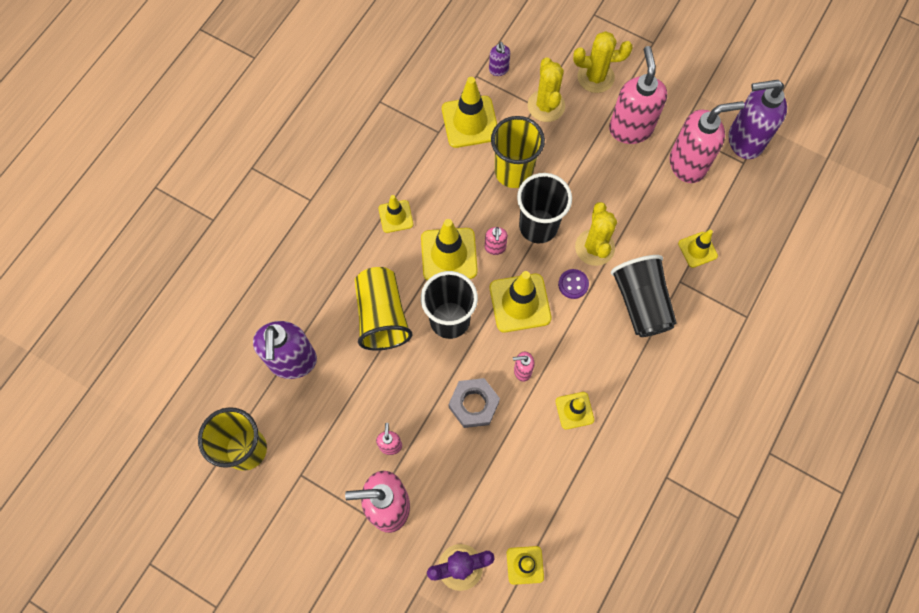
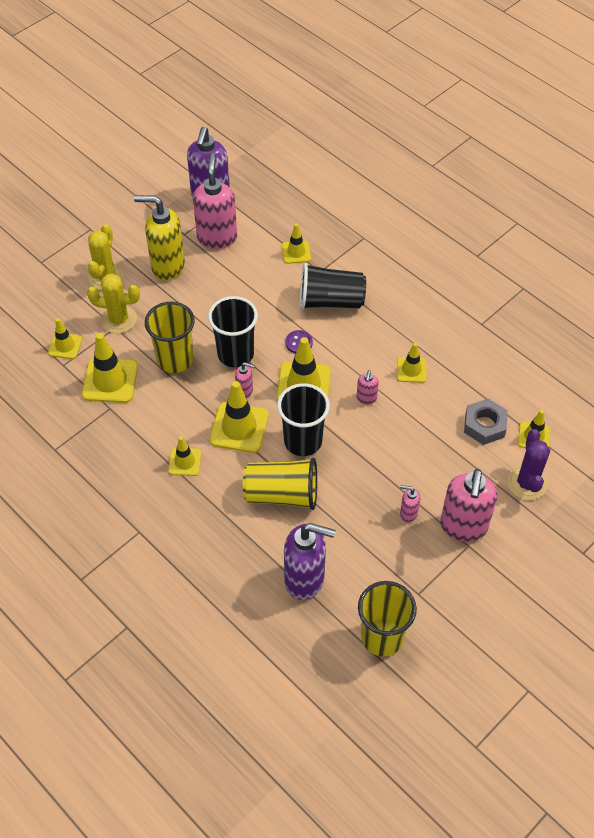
camera: 75 degrees left, 15 degrees down
grey nut [449,378,500,428] -> grey nut moved to [464,399,508,445]
purple soap dispenser [489,42,510,76] -> yellow traffic cone [48,318,82,359]
yellow cactus [575,202,617,266] -> none
pink soap dispenser [609,46,667,144] -> yellow soap dispenser [134,195,185,281]

